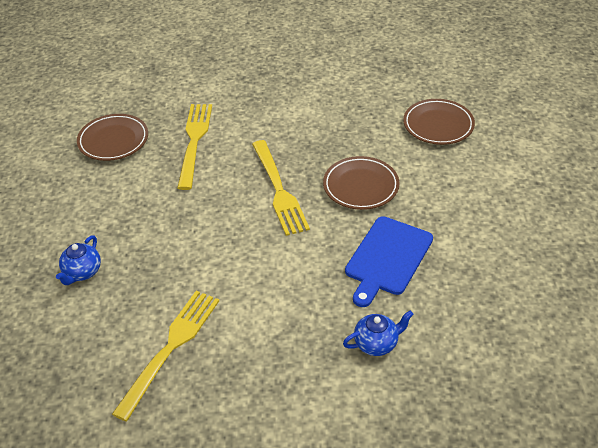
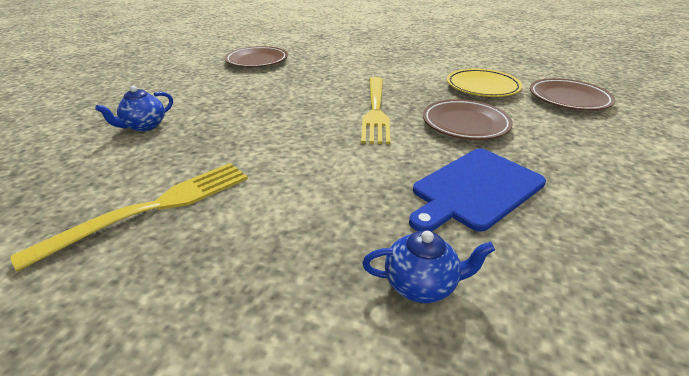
camera: 20 degrees right, 10 degrees down
yellow fork [177,104,212,190] -> none
none -> yellow plate [447,69,523,97]

